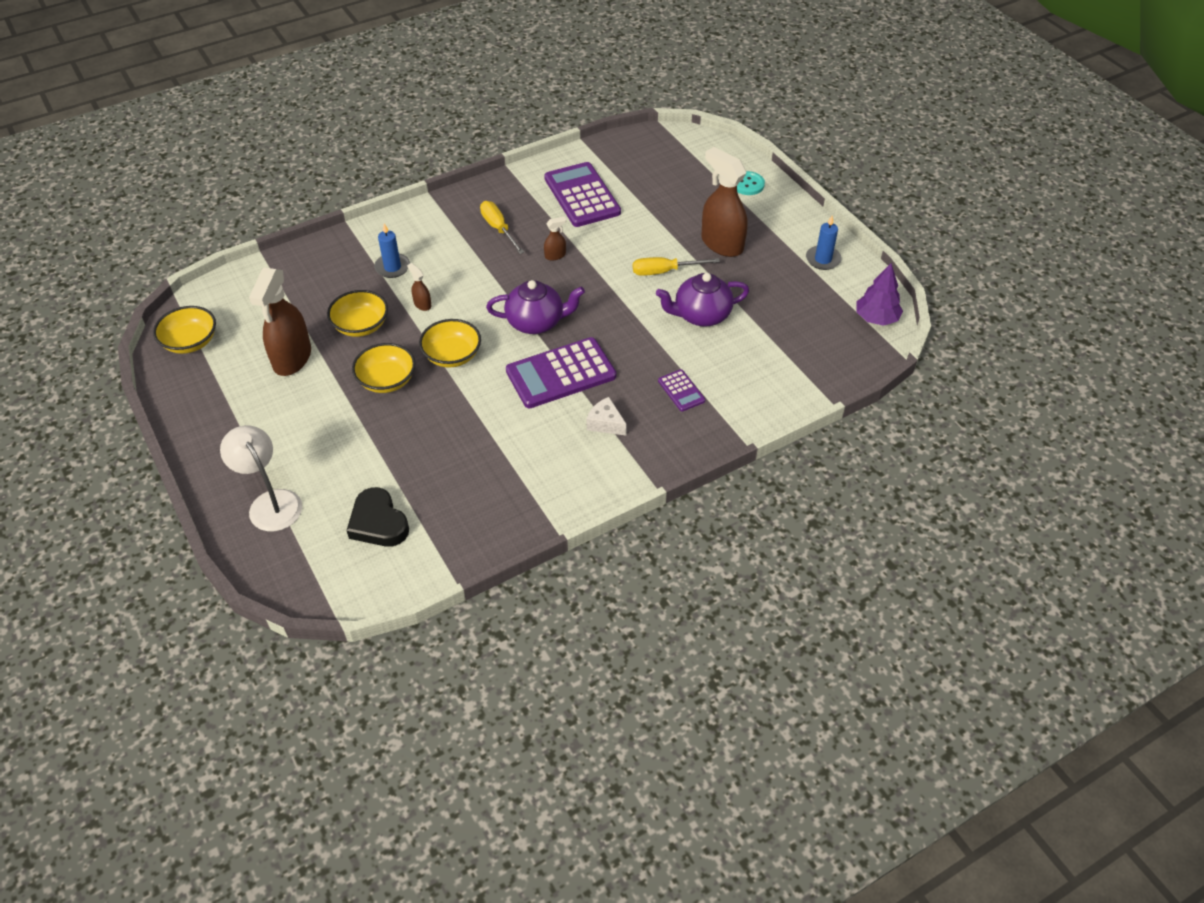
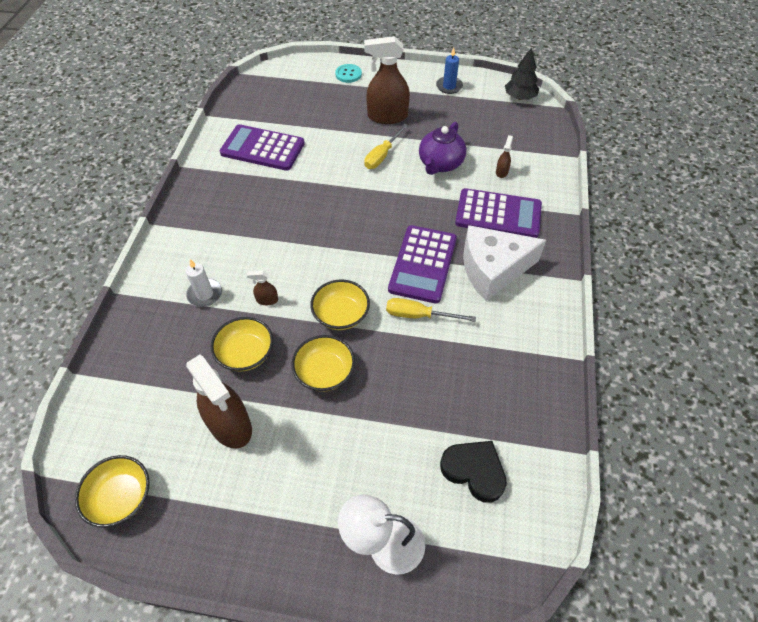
camera: 50 degrees left, 5 degrees up
black heart [346,487,409,547] -> black heart turned 150 degrees counterclockwise [440,441,507,503]
blue candle [374,223,410,278] -> white candle [186,259,222,307]
yellow screwdriver [480,201,525,254] -> yellow screwdriver moved to [386,298,476,322]
purple teapot [486,280,585,334] -> none
brown spray bottle [544,217,566,260] -> brown spray bottle moved to [496,135,513,178]
white cheese [587,397,627,436] -> white cheese [463,225,546,301], size x2.22
purple calculator [658,369,705,412] -> purple calculator [455,188,542,238], size x2.08
purple tree [857,263,903,326] -> black tree [505,48,539,100]

